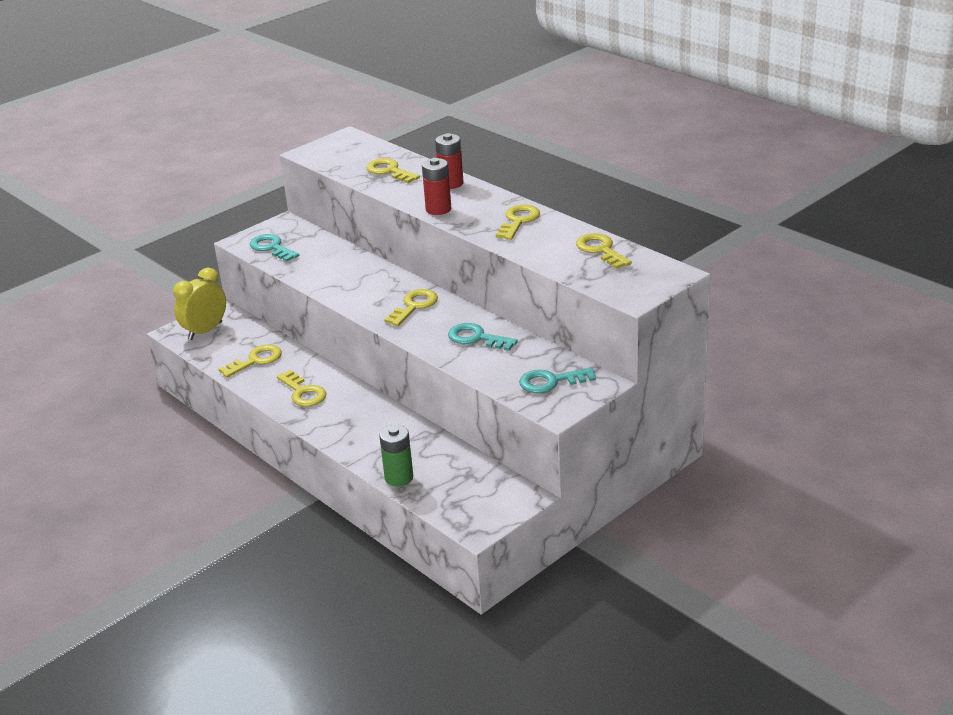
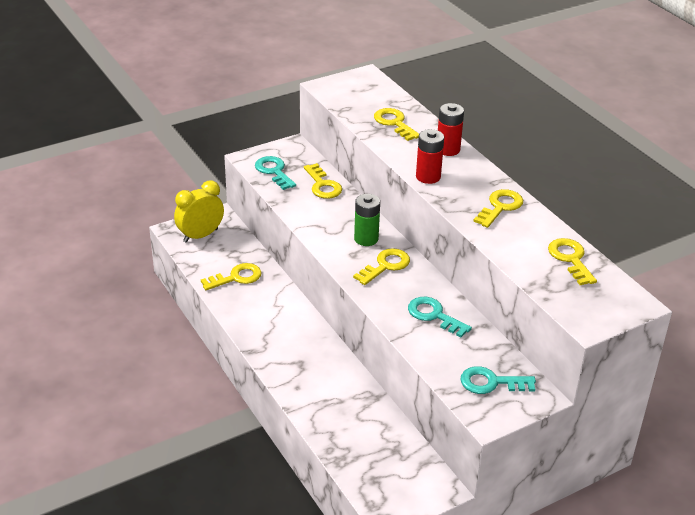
camera: 10 degrees right, 5 degrees up
yellow key [277,370,326,407] -> yellow key moved to [304,163,342,199]
green battery [379,425,413,486] -> green battery moved to [354,194,380,246]

